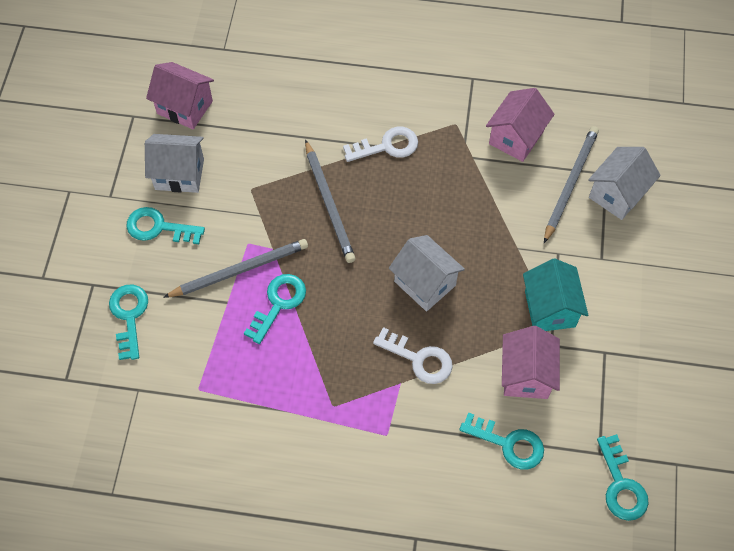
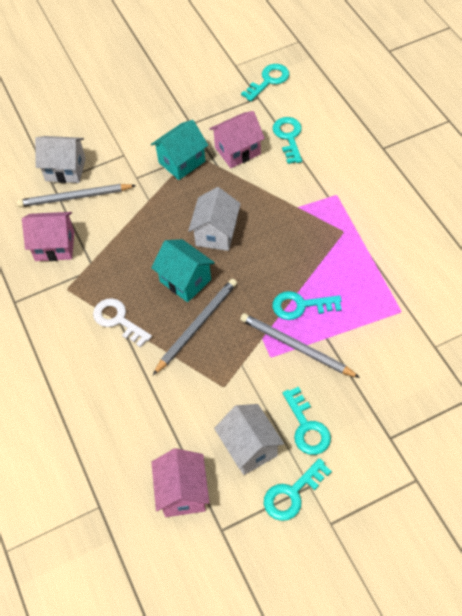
camera: 120 degrees left, 5 degrees down
turquoise key [109,285,148,360] -> turquoise key moved to [264,458,332,521]
white key [373,327,453,384] -> none
none -> turquoise house [151,239,215,302]

